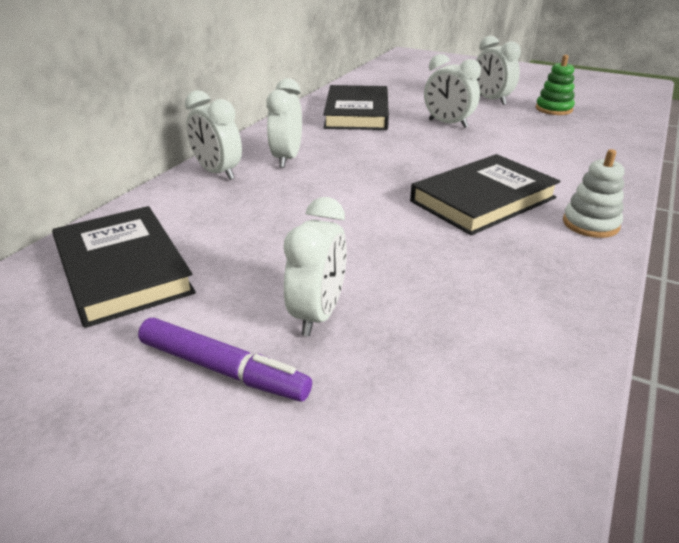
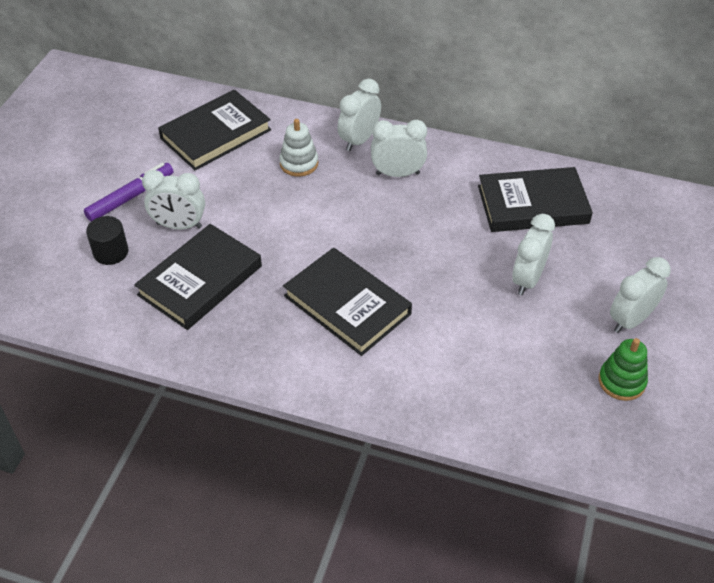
camera: 80 degrees right, 15 degrees up
purple marker [138,318,312,402] -> purple marker turned 150 degrees counterclockwise [84,163,173,222]
white stacking toy [563,149,625,238] -> white stacking toy moved to [279,119,318,177]
none -> black cylinder [86,216,129,265]
none -> black book [134,224,262,330]

